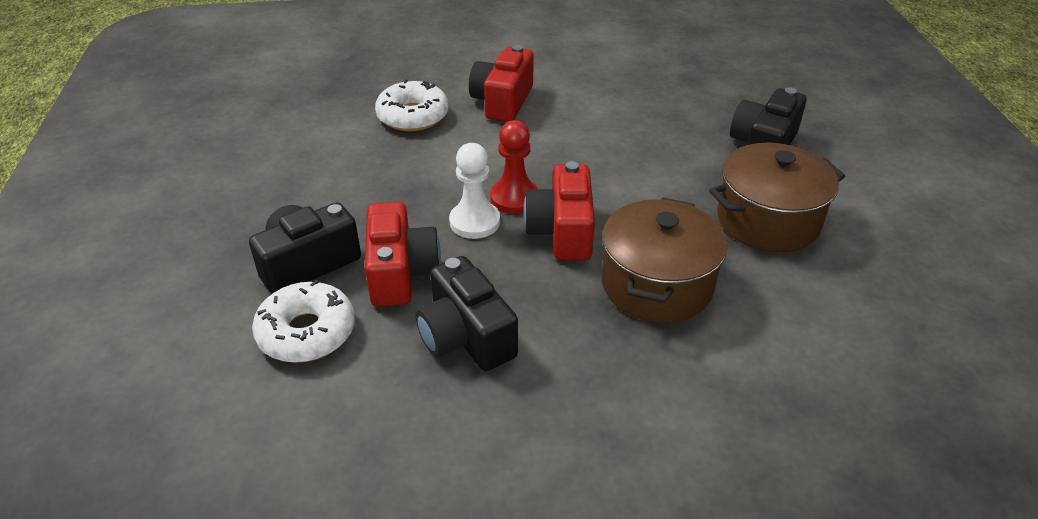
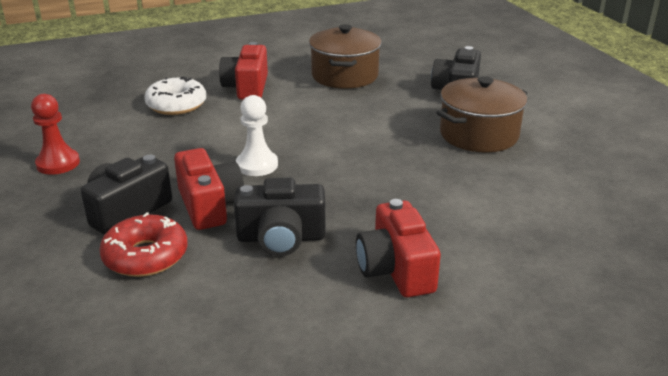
camera: 15 degrees left, 10 degrees down
white donut [252,280,355,363] -> red donut [99,212,188,277]
black camera [415,256,518,371] -> black camera turned 45 degrees counterclockwise [234,178,326,256]
red pawn [490,120,538,214] -> red pawn moved to [31,94,80,175]
red camera [523,161,595,260] -> red camera moved to [356,199,441,297]
brown pot [602,197,727,323] -> brown pot moved to [309,24,382,88]

